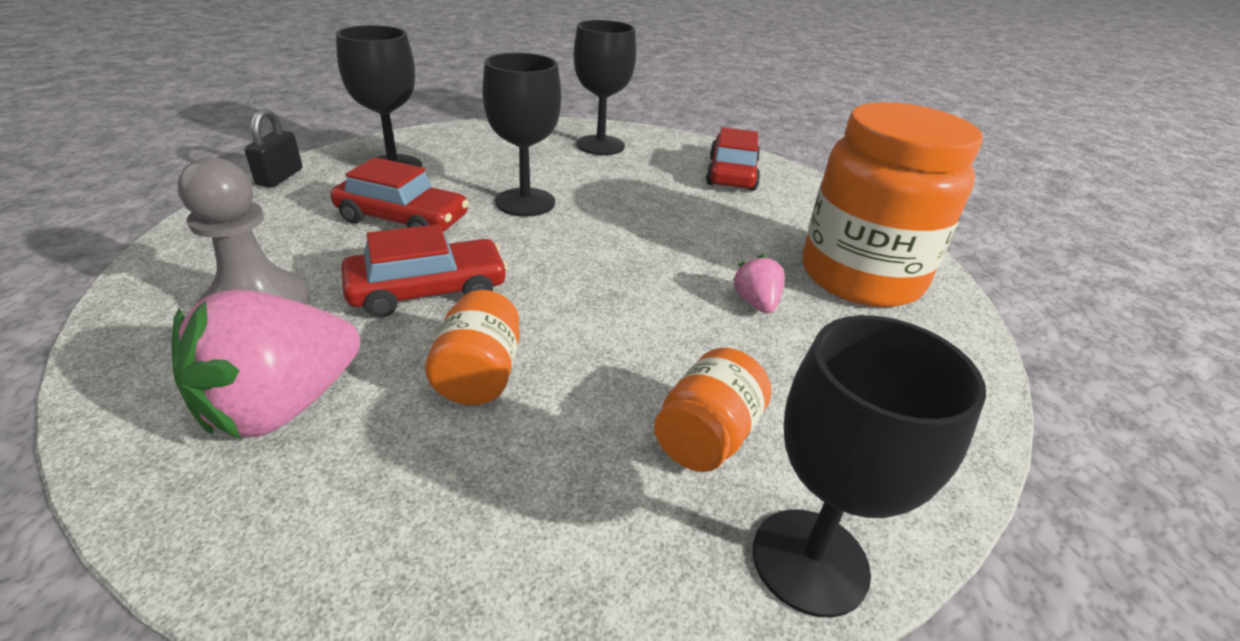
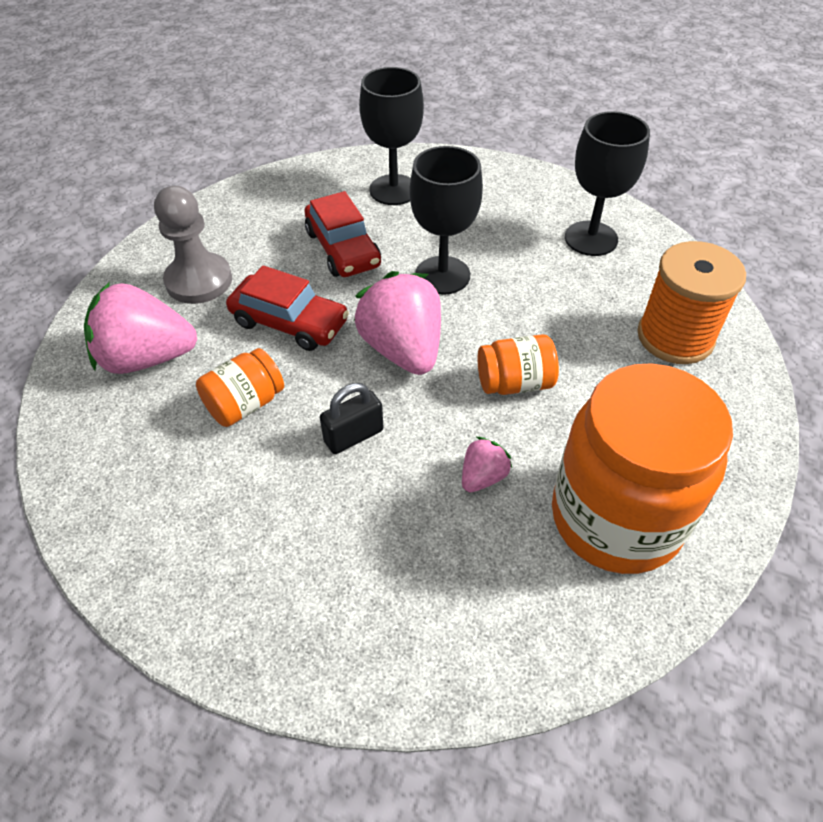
camera: 50 degrees right, 15 degrees up
black padlock [244,109,302,187] -> black padlock moved to [320,383,383,454]
orange jar [654,348,771,472] -> orange jar moved to [478,334,559,395]
red car [706,127,760,191] -> orange spool [637,241,746,364]
black goblet [753,315,986,617] -> none
none -> pink strawberry [354,271,441,375]

